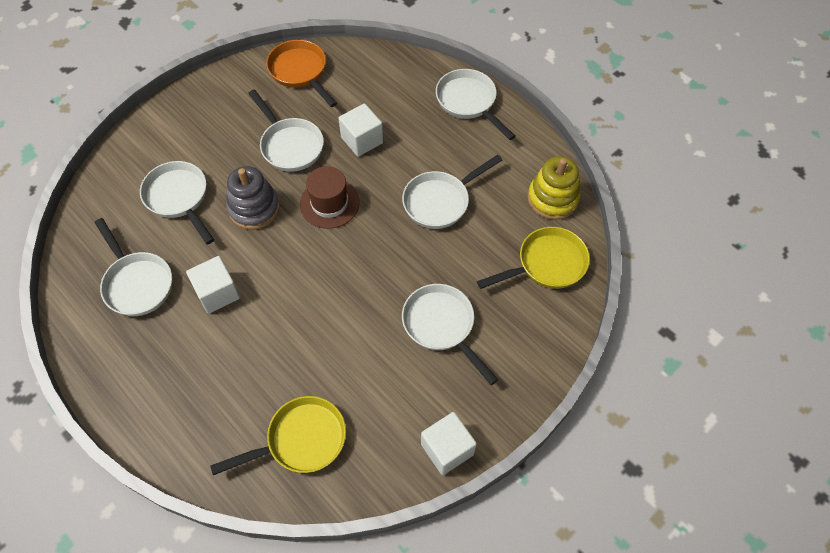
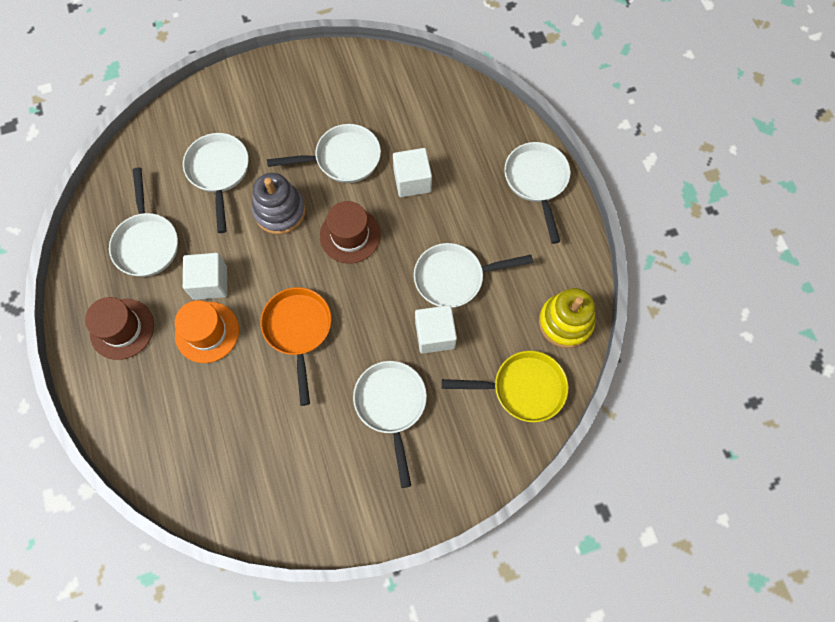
camera: 25 degrees right, 10 degrees up
yellow pan [210,396,346,475] -> none
white pan [248,89,324,172] -> white pan turned 90 degrees counterclockwise [267,124,381,183]
orange pan [266,40,337,107] -> orange pan moved to [261,287,332,406]
white cube [421,412,477,475] -> white cube moved to [415,305,457,354]
none -> brown hat [85,297,154,360]
none -> orange hat [175,300,239,363]

